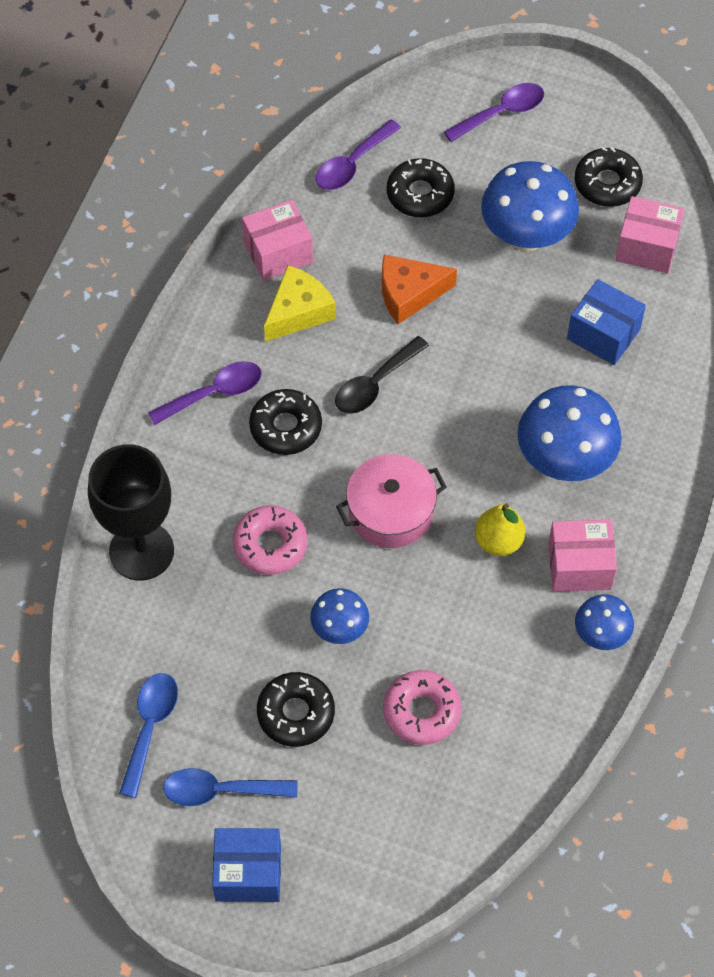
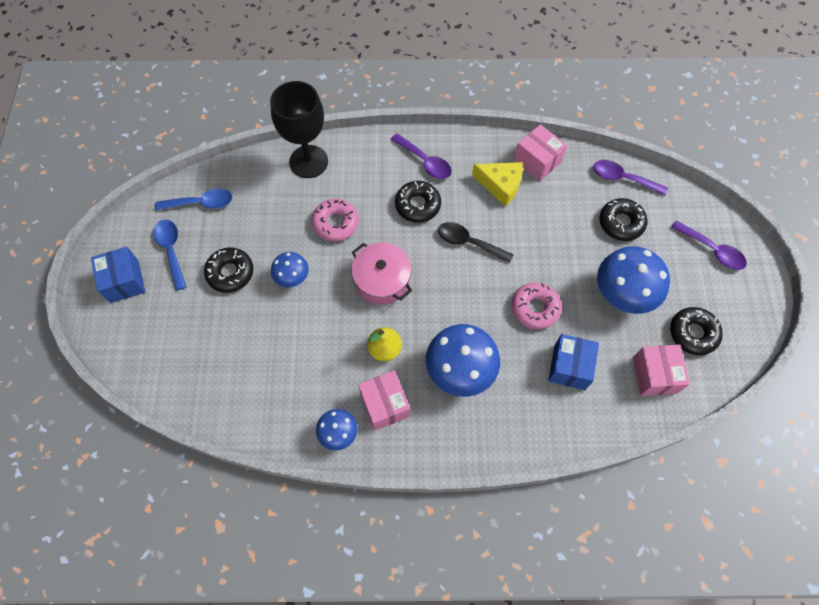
camera: 70 degrees right, 5 degrees up
orange cheese [382,255,457,324] -> none
pink donut [383,670,461,745] -> pink donut moved to [512,282,562,329]

